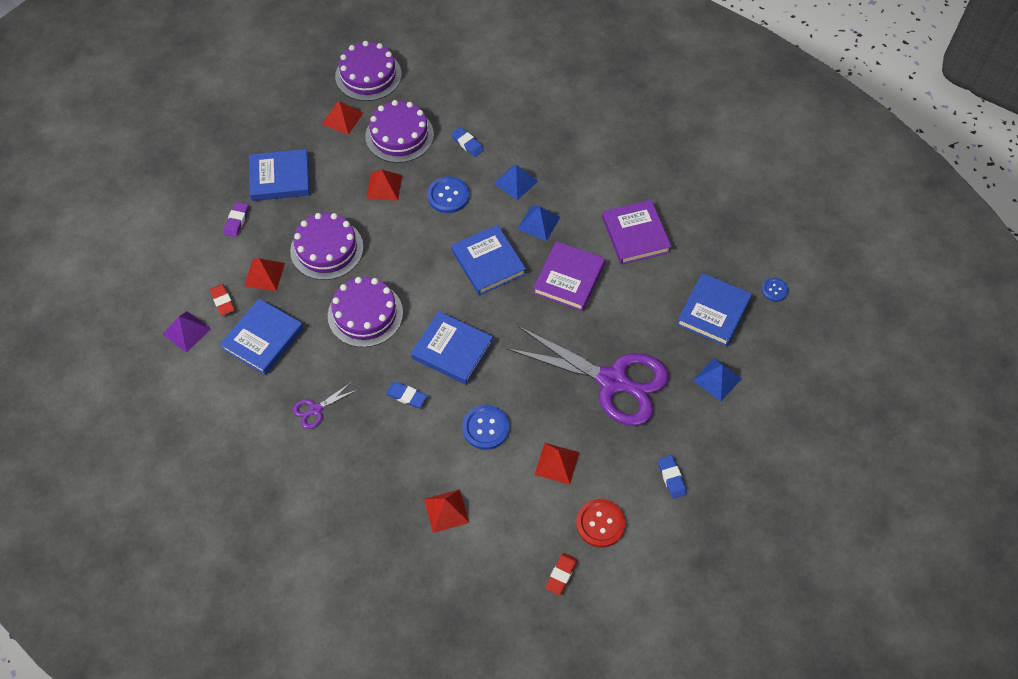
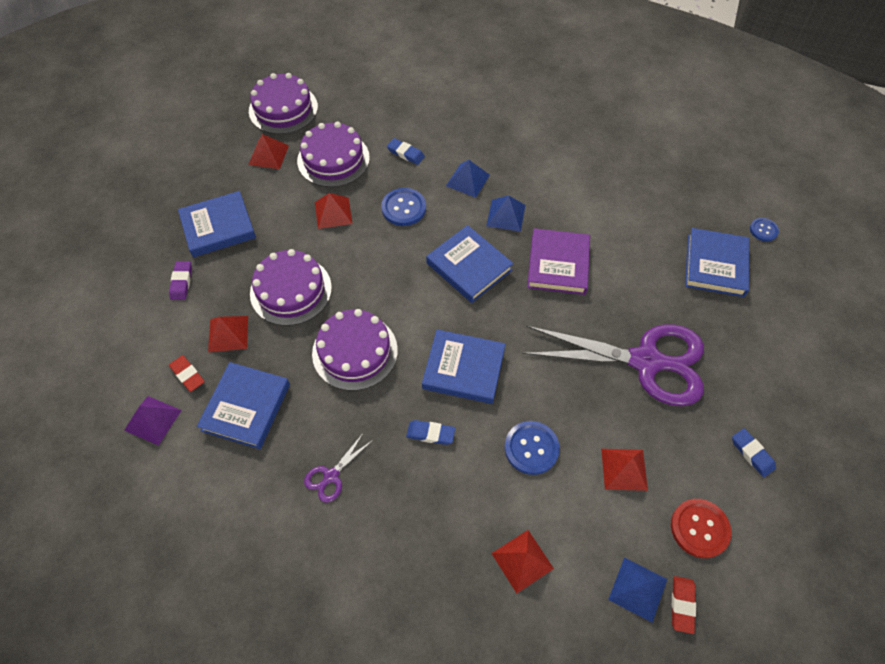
camera: 15 degrees left, 0 degrees up
purple book [602,200,672,265] -> none
blue pyramid [693,358,742,402] -> blue pyramid moved to [608,558,667,623]

